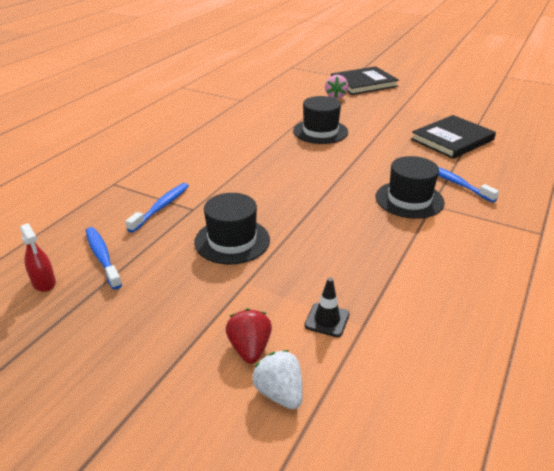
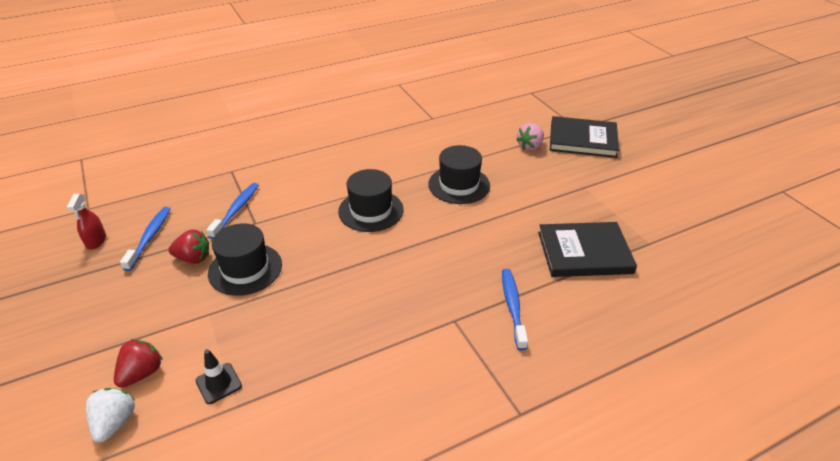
camera: 35 degrees right, 5 degrees up
blue toothbrush [125,183,189,233] -> blue toothbrush turned 45 degrees counterclockwise [206,183,259,239]
black hat [376,156,445,219] -> black hat moved to [338,169,404,232]
none -> red strawberry [168,229,209,264]

